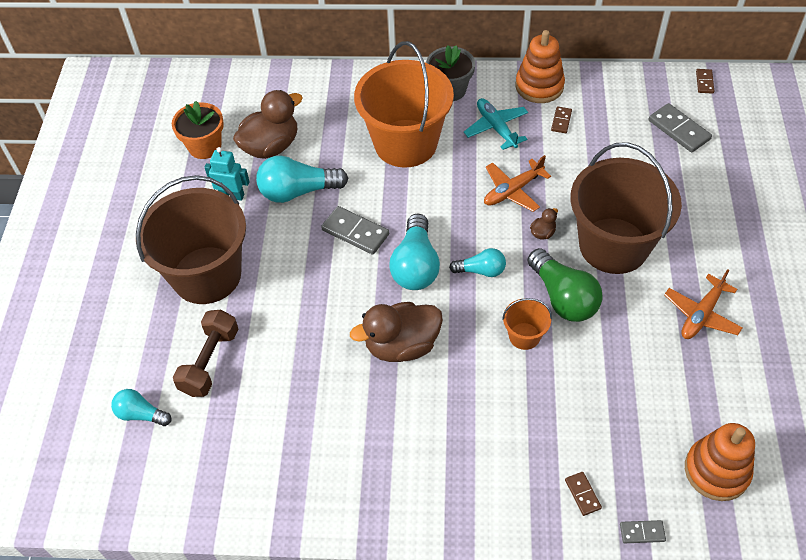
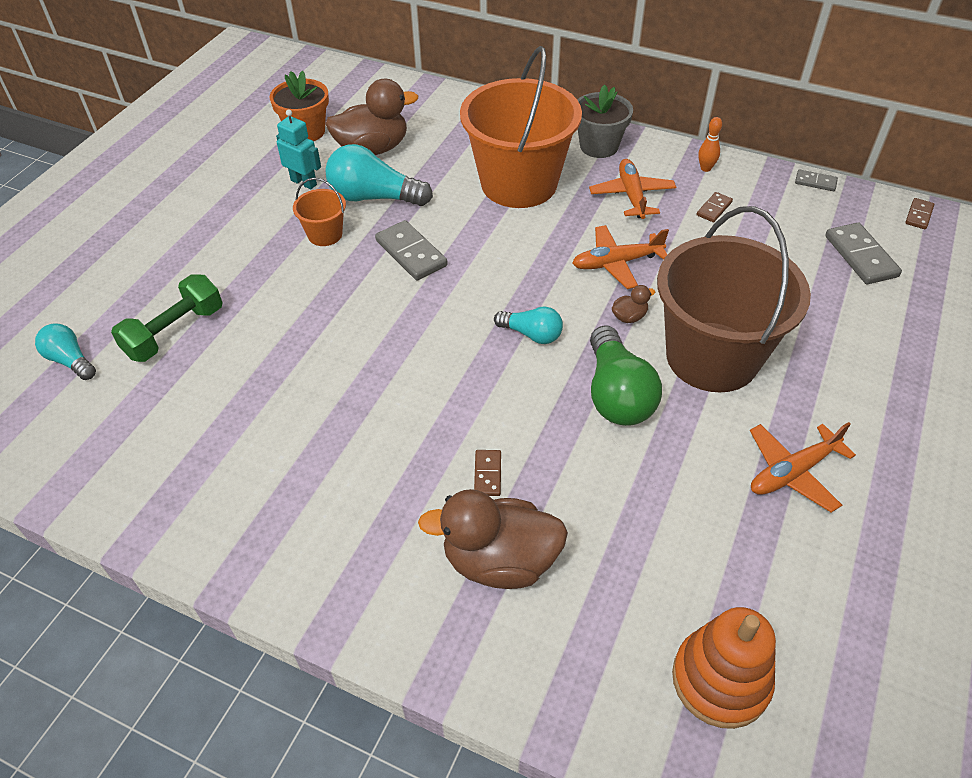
camera: 20 degrees right, 5 degrees down
brown bucket [136,175,246,304] -> none
brown dumbbell [173,310,239,397] -> green dumbbell [111,274,223,362]
brown duck [350,302,443,362] -> brown duck moved to [418,489,568,589]
turquoise light bulb [389,214,440,290] -> none
turquoise plane [464,98,528,150] -> orange plane [589,159,676,219]
orange bucket [502,298,552,350] -> orange bucket moved to [293,178,346,246]
orange stacking toy [516,30,565,103] -> orange bowling pin [698,117,722,172]
brown domino [565,472,602,516] -> brown domino moved to [474,450,501,496]
grey domino [620,520,666,543] -> grey domino moved to [795,170,838,191]

